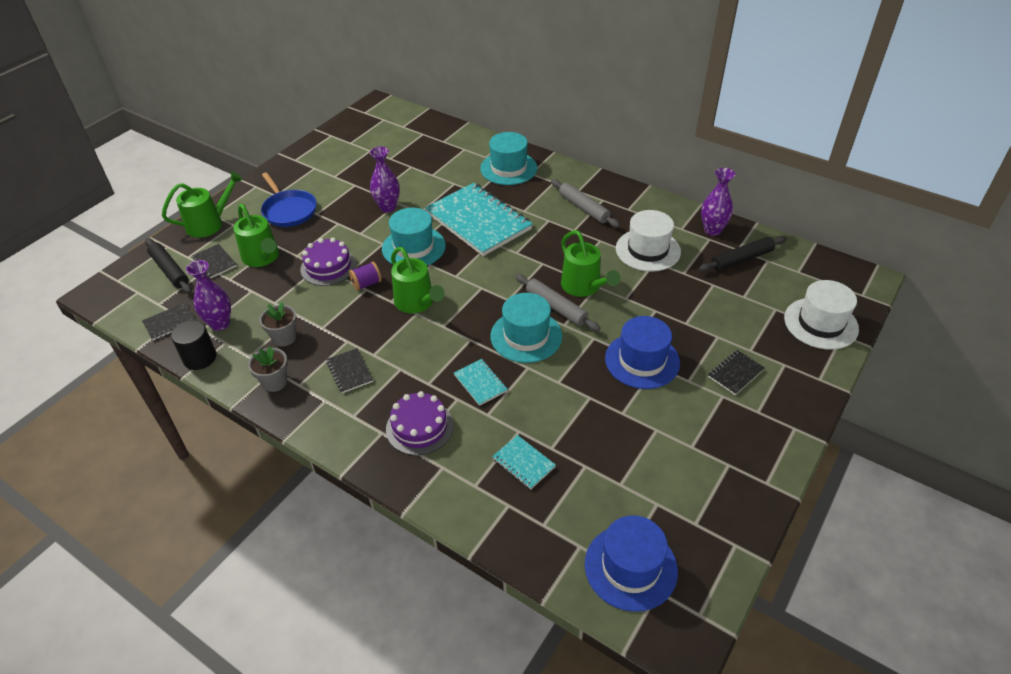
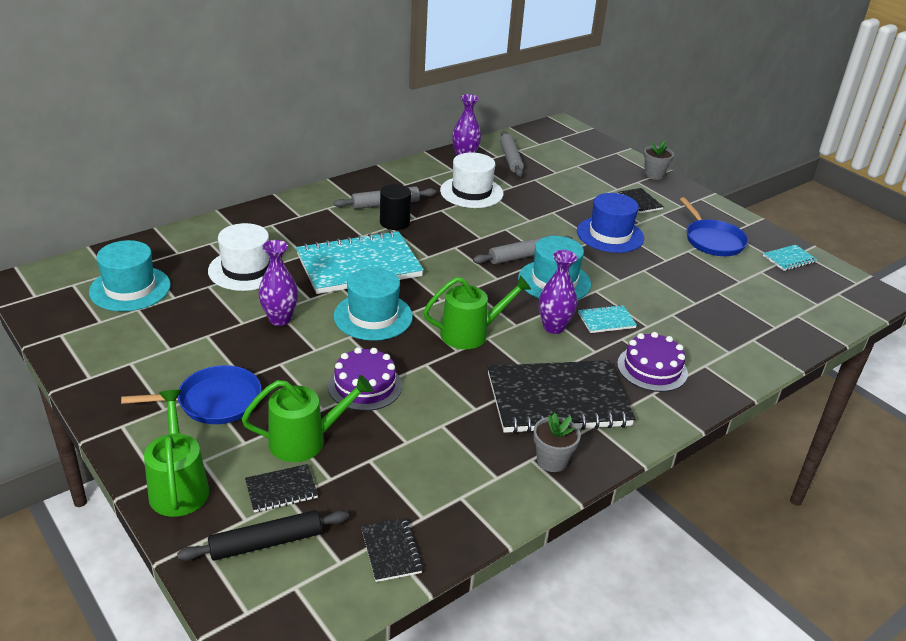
camera: 75 degrees left, 10 degrees down
black cylinder [171,320,216,370] -> black cylinder moved to [380,184,411,230]
purple vase [186,260,231,331] -> purple vase moved to [539,250,577,334]
grey flower pot [259,302,297,347] -> grey flower pot moved to [644,141,674,180]
black notebook [326,348,373,393] -> black notebook [488,360,635,434], size x2.33
purple spool [349,262,382,291] -> none
turquoise hat [480,132,537,185] -> turquoise hat moved to [89,240,171,311]
turquoise notebook [492,435,556,489] -> turquoise notebook moved to [763,245,817,271]
green watering can [561,230,620,297] -> none
blue hat [585,515,678,612] -> none
black rolling pin [699,236,787,272] -> grey rolling pin [500,131,524,177]
white hat [784,280,859,350] -> white hat moved to [208,223,270,291]
none -> blue pan [680,197,748,256]

